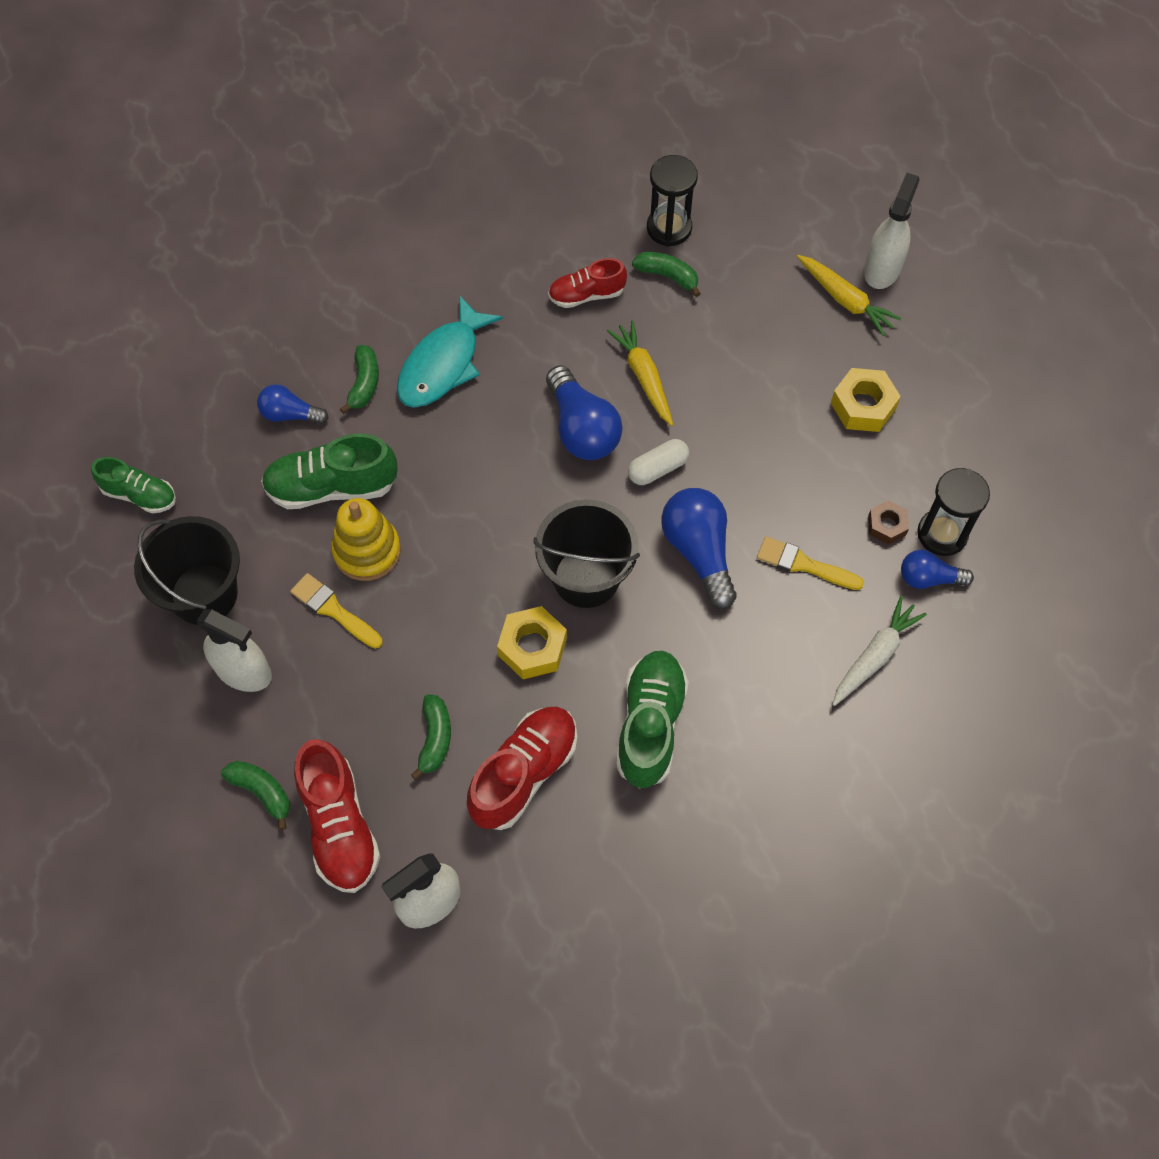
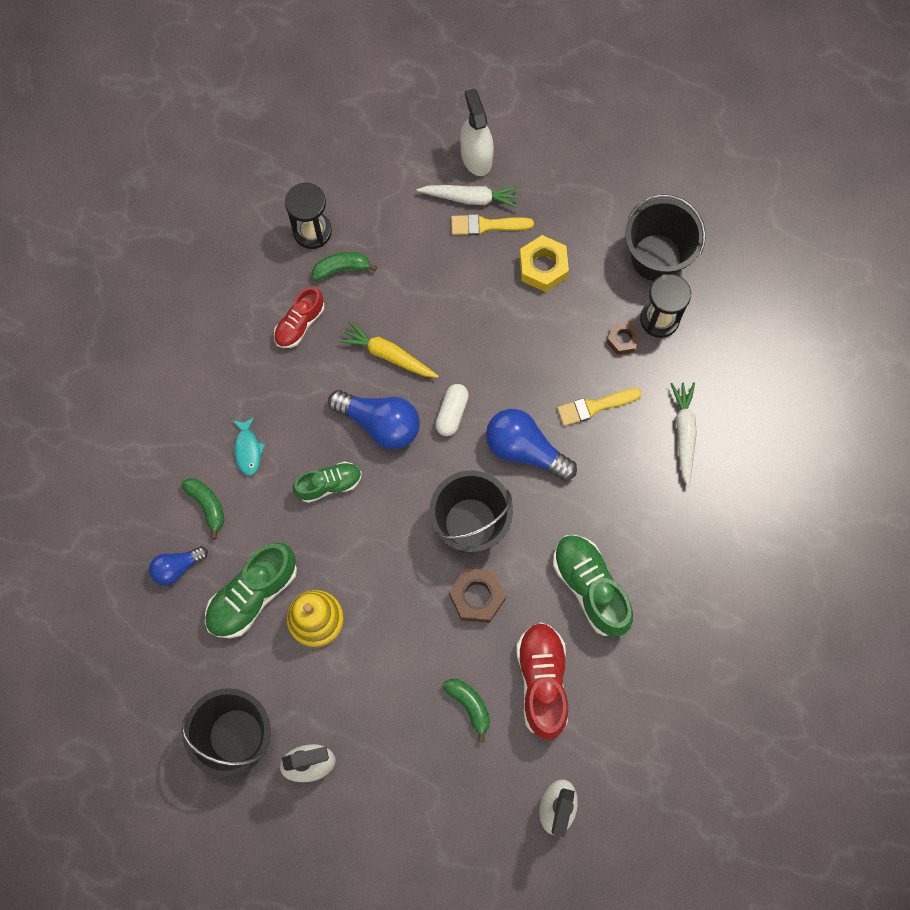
camera: 40 degrees left, 10 degrees up
green shoe [91,457,176,513] -> green shoe moved to [293,462,362,503]
green banana [221,761,290,830] -> none
yellow brush [290,573,383,649] -> yellow brush moved to [451,214,534,235]
red shoe [294,739,380,893] -> none
turquoise fish [397,295,503,408] -> turquoise fish [232,417,265,476], size x0.51
yellow nut [497,606,567,679] -> brown nut [449,568,506,623]
yellow carrot [797,255,902,336] -> white carrot [417,185,520,208]
blue light bulb [901,550,974,589] -> none
none -> black bucket [625,194,706,281]

